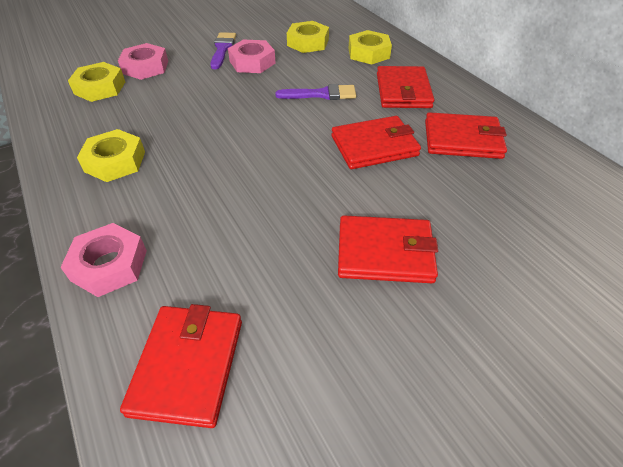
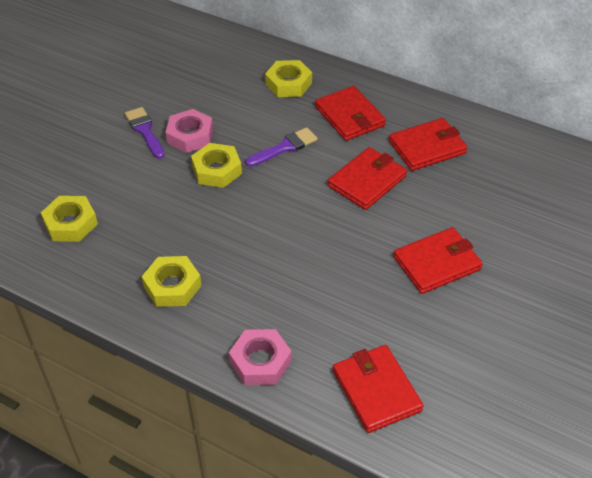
camera: 30 degrees left, 0 degrees up
pink nut [118,43,168,80] -> none
yellow nut [287,21,329,53] -> yellow nut moved to [191,143,242,188]

